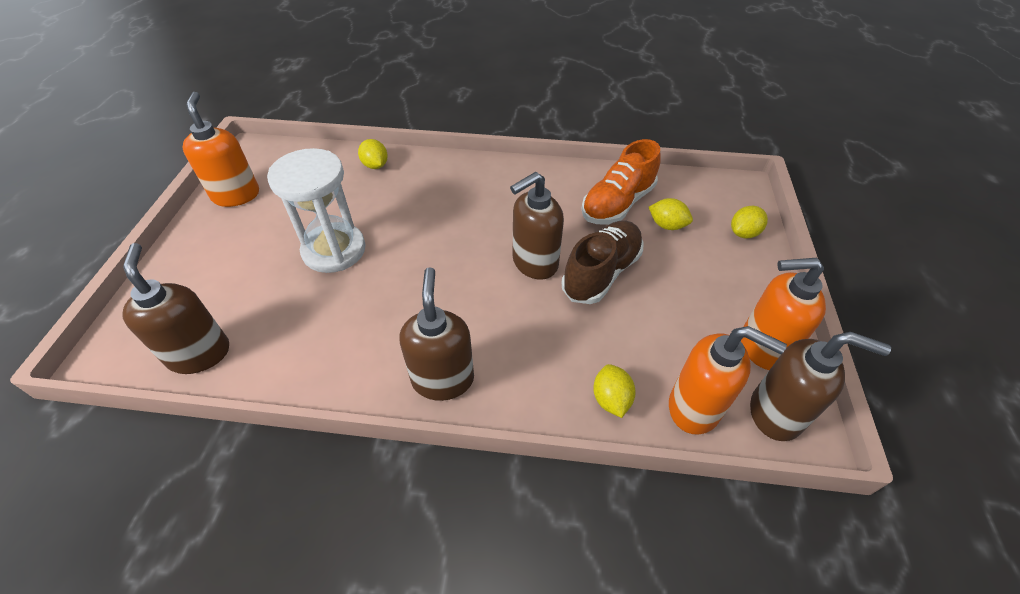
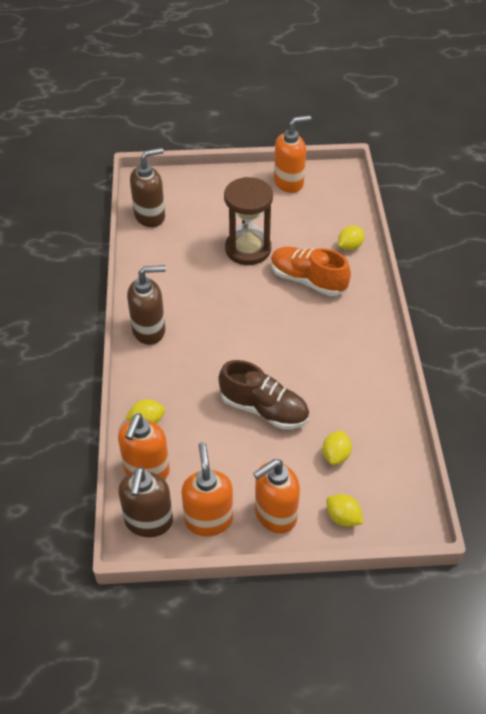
camera: 80 degrees right, 0 degrees up
white hourglass [267,148,366,273] -> brown hourglass [224,177,273,265]
brown soap dispenser [510,172,564,280] -> none
orange shoe [582,139,661,225] -> orange shoe moved to [271,247,351,296]
none -> orange soap dispenser [253,459,300,534]

